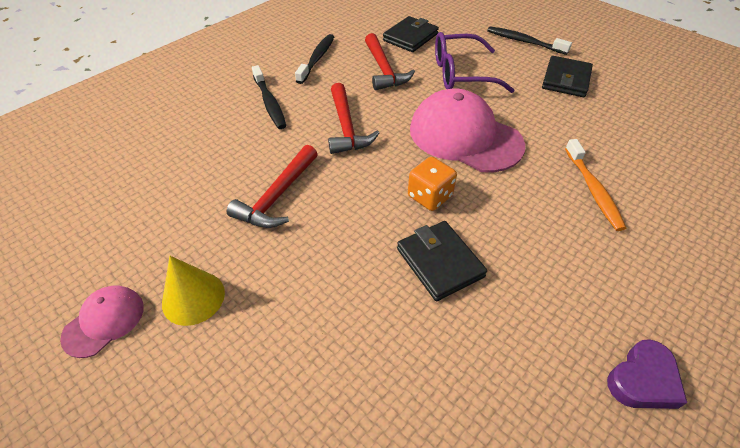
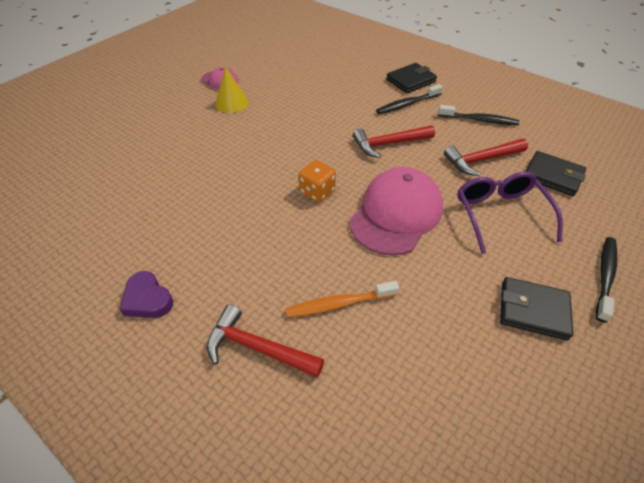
camera: 85 degrees right, 0 degrees up
red hammer [227,145,318,228] -> red hammer moved to [207,304,324,378]
black wallet [397,221,487,301] -> black wallet moved to [386,63,437,93]

